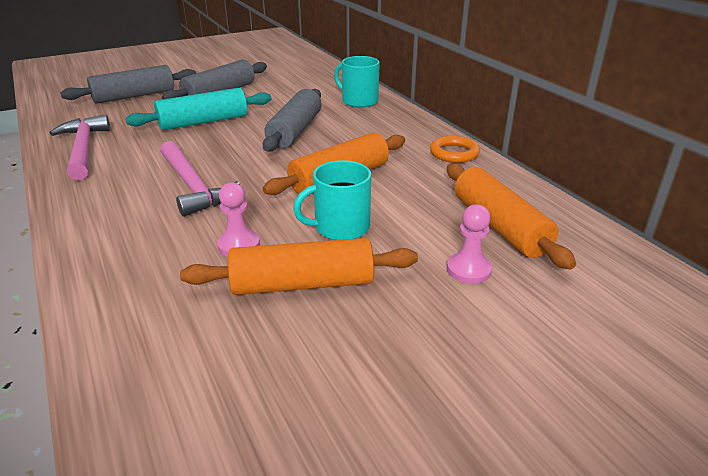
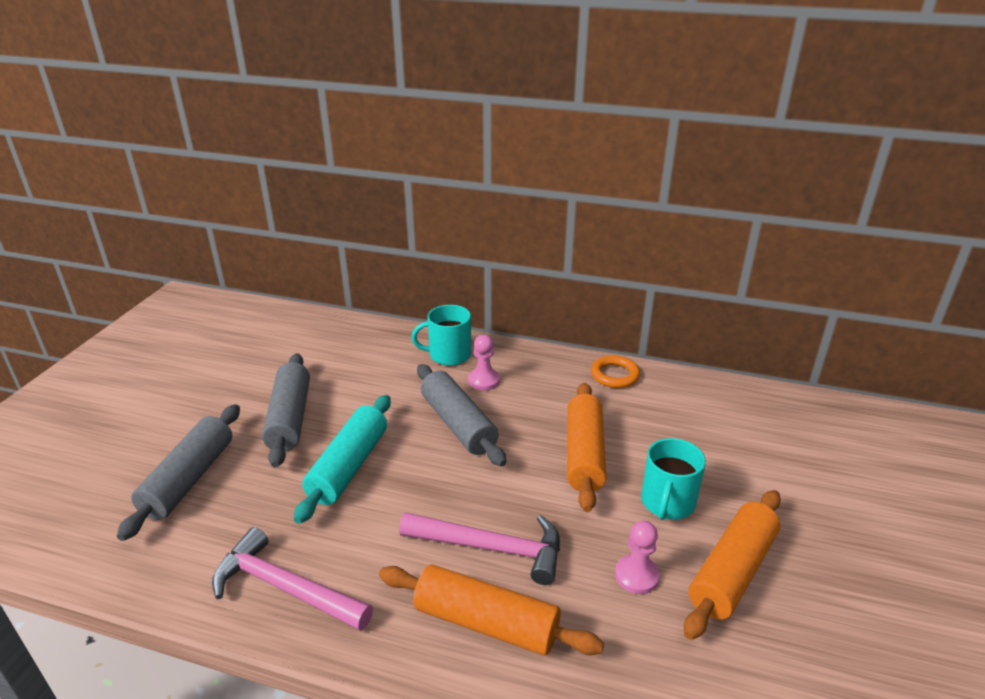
camera: 45 degrees left, 0 degrees up
orange rolling pin [447,164,576,269] -> orange rolling pin moved to [379,564,604,656]
pink pawn [447,204,492,284] -> pink pawn moved to [468,335,500,391]

